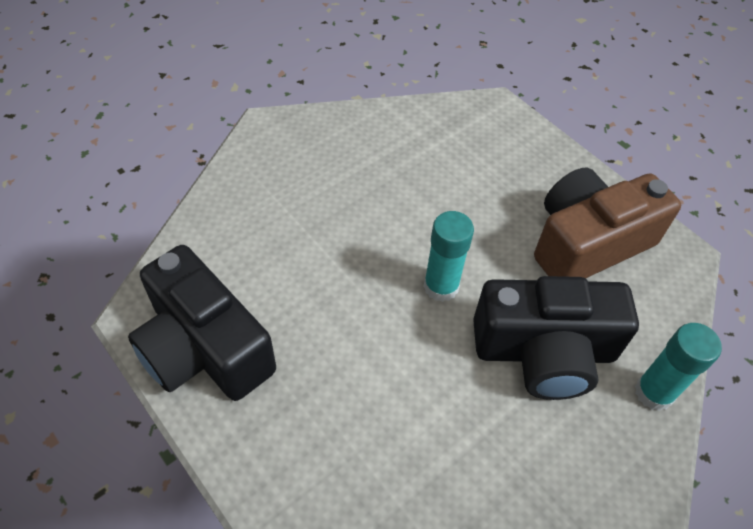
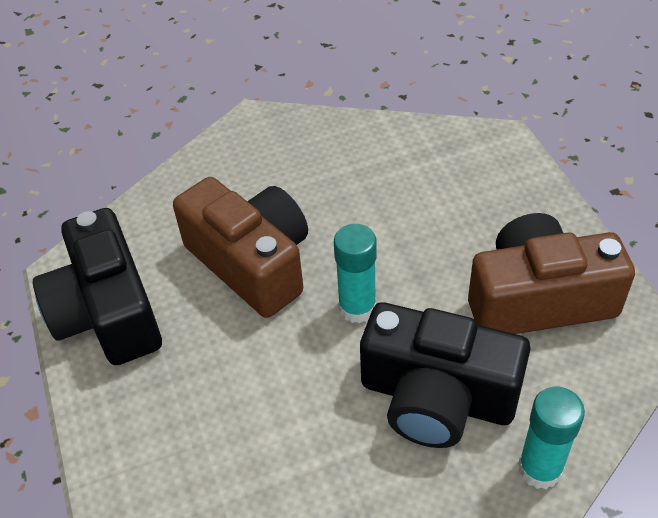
camera: 25 degrees right, 5 degrees down
none -> brown camera [173,177,308,318]

